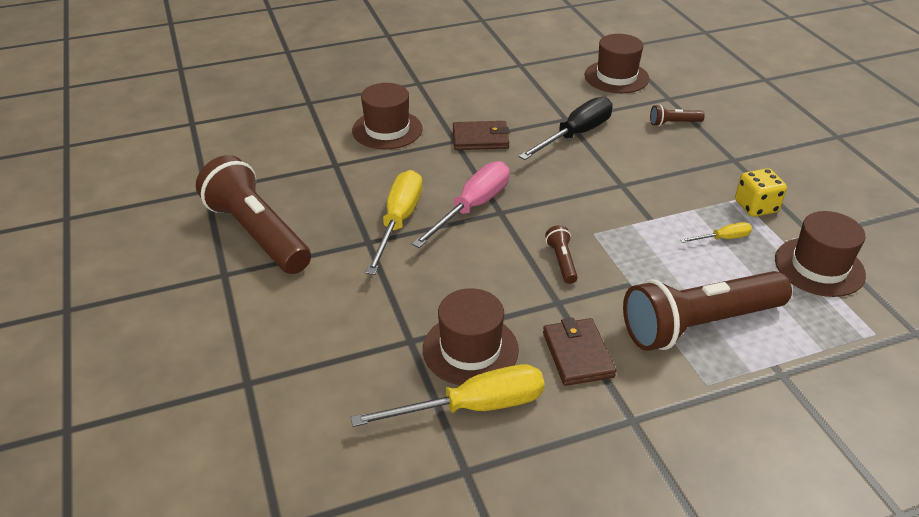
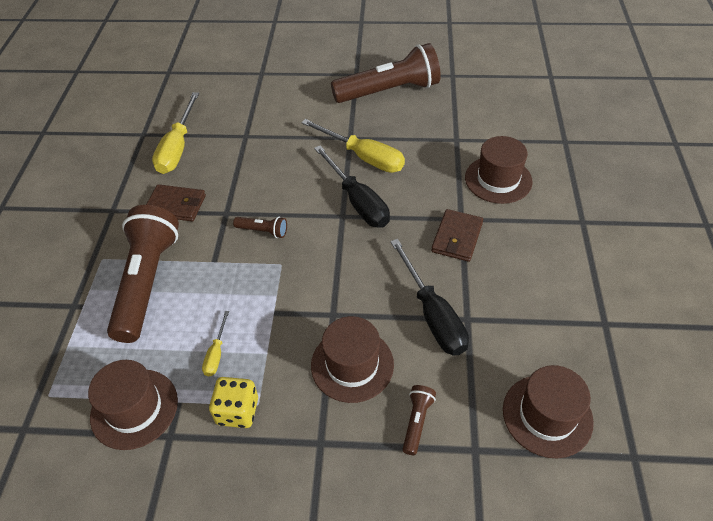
camera: 115 degrees right, 10 degrees up
pink screwdriver [412,161,510,248] -> black screwdriver [314,145,390,228]
brown hat [423,288,519,386] -> brown hat moved to [311,316,394,403]

